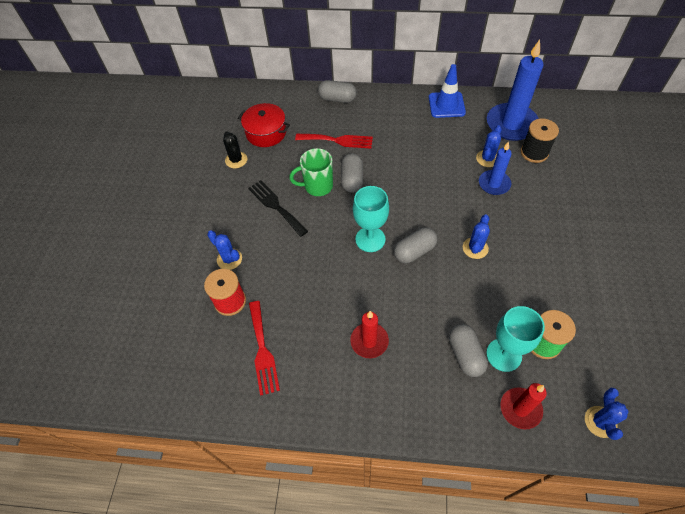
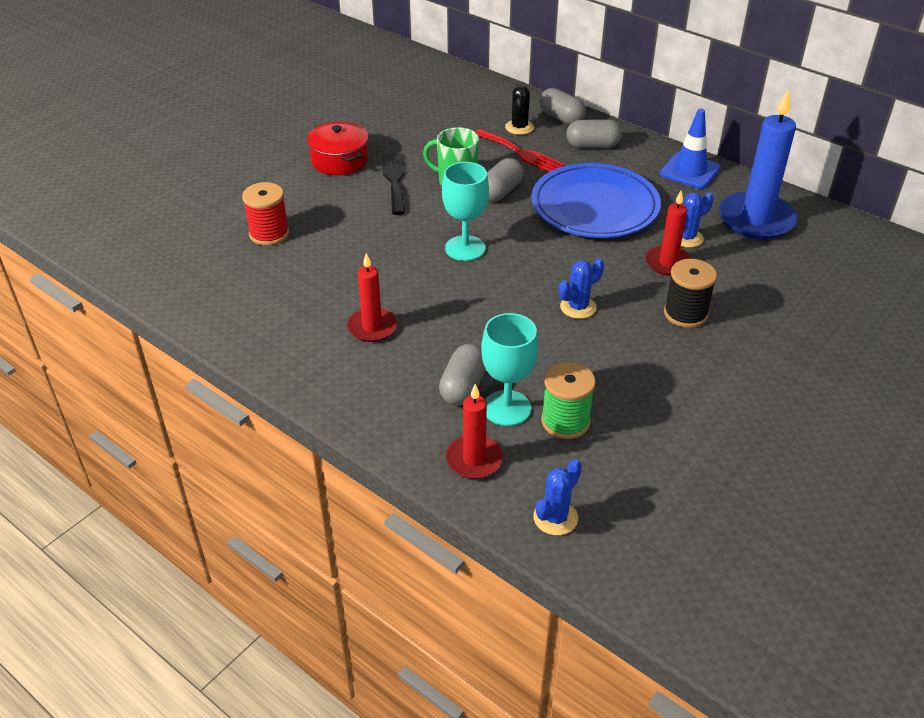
camera: 30 degrees right, 15 degrees down
blue cactus [207,230,242,270] -> none
black cactus [223,131,247,168] -> black cactus moved to [505,85,534,135]
red pot [238,103,290,147] -> red pot moved to [307,121,368,175]
red fork [249,301,280,396] -> none
grey capsule [394,227,438,263] -> grey capsule moved to [566,119,622,148]
blue candle [479,141,512,195] -> red candle [645,191,692,276]
black spool [521,119,559,163] -> black spool moved to [664,259,717,328]
none -> blue plate [531,163,661,238]

